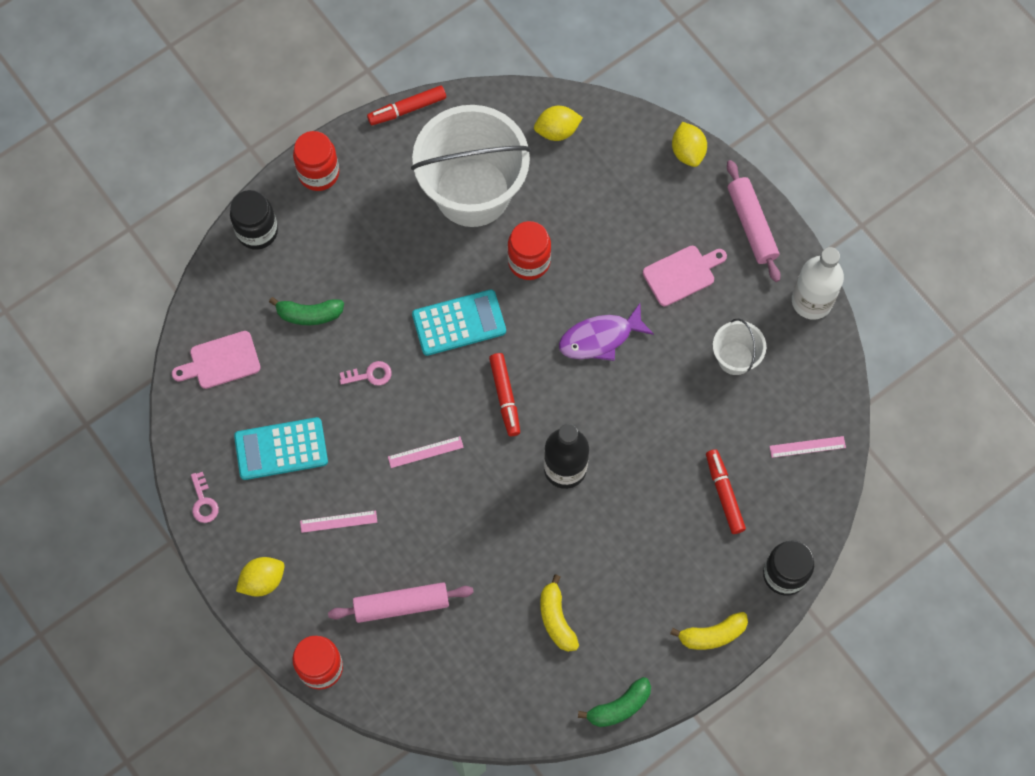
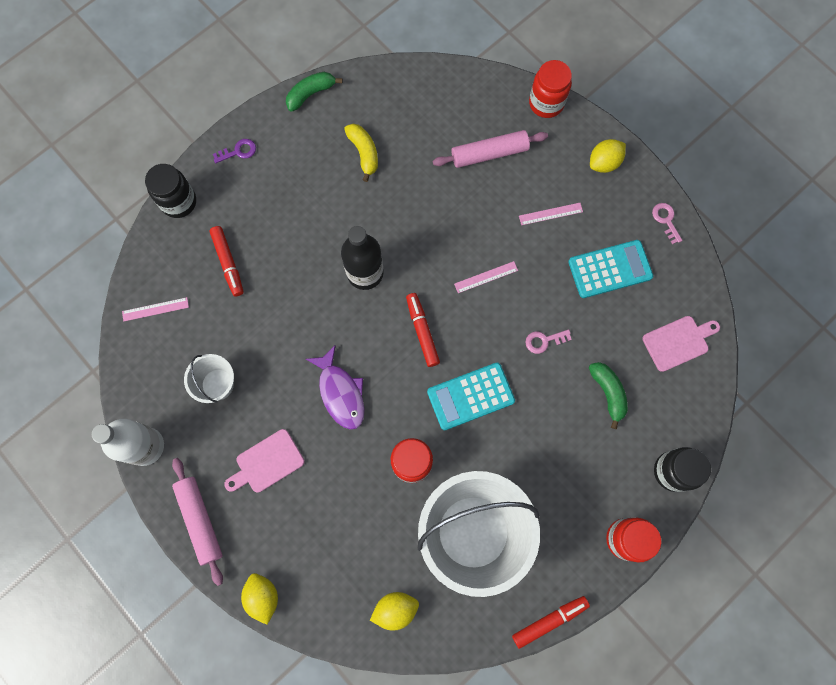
camera: 175 degrees right, 5 degrees up
green banana [269,297,344,325] -> green banana turned 75 degrees clockwise [589,362,628,429]
purple fish [559,303,654,361] -> purple fish turned 90 degrees clockwise [306,345,364,430]
yellow banana [670,612,748,650] -> purple key [213,139,256,163]

